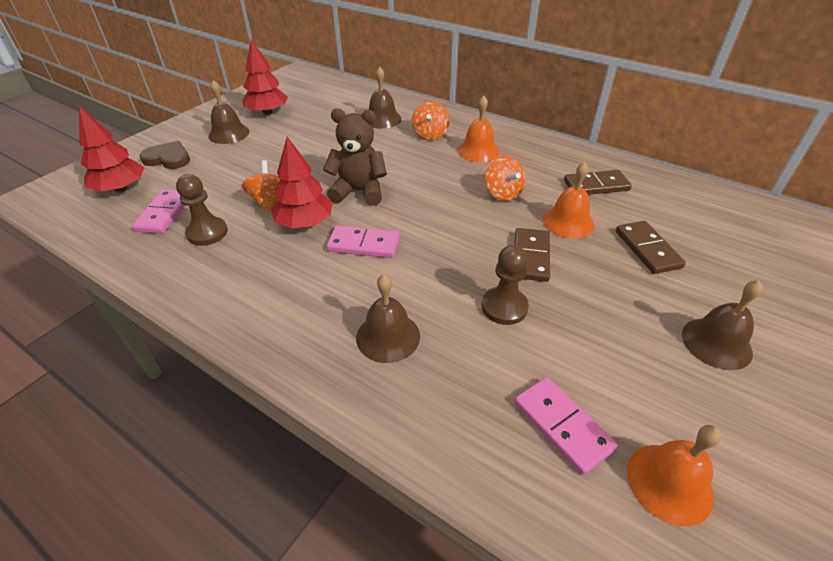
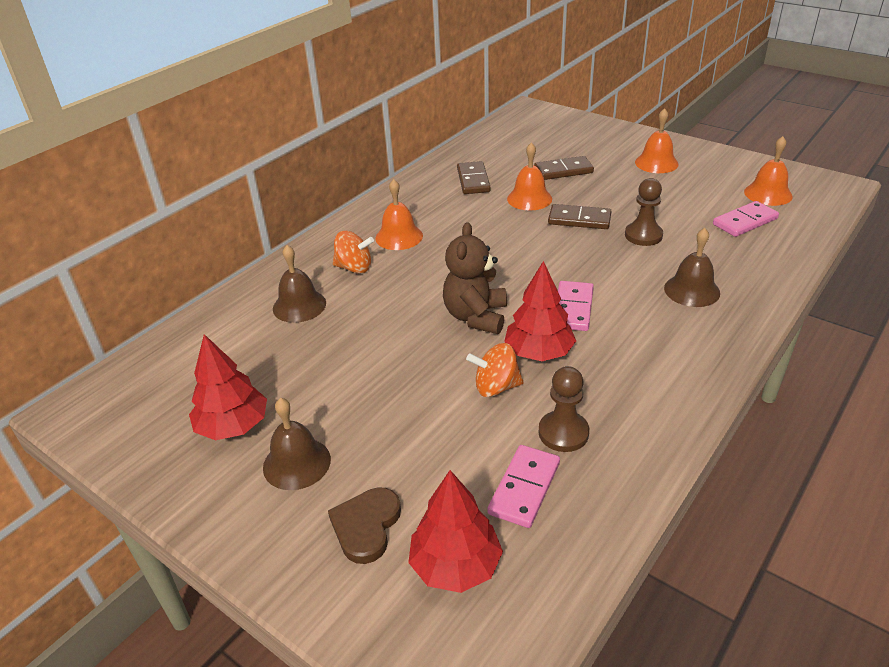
camera: 85 degrees left, 5 degrees down
pink domino [132,189,185,234] -> pink domino turned 75 degrees counterclockwise [488,445,560,528]
orange spinning top [485,156,525,201] -> none
brown bell [682,280,763,370] -> orange bell [635,108,679,173]

